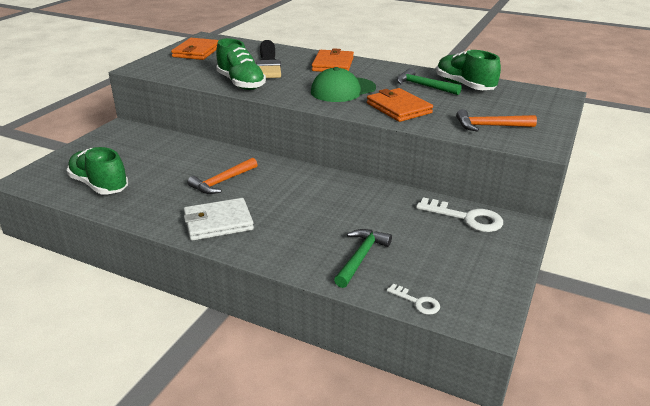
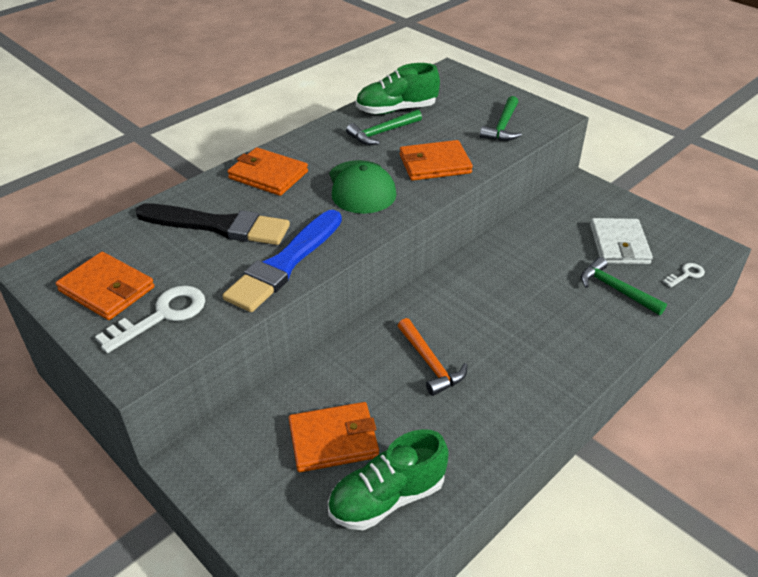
camera: 70 degrees left, 10 degrees up
white wallet [184,198,254,241] -> white wallet moved to [590,218,653,264]
green shoe [216,38,266,90] -> blue brush [223,210,342,312]
white key [416,197,503,232] -> white key moved to [95,286,205,353]
orange hammer [456,109,537,132] -> green hammer [480,96,522,141]
none -> orange wallet [289,402,379,472]

